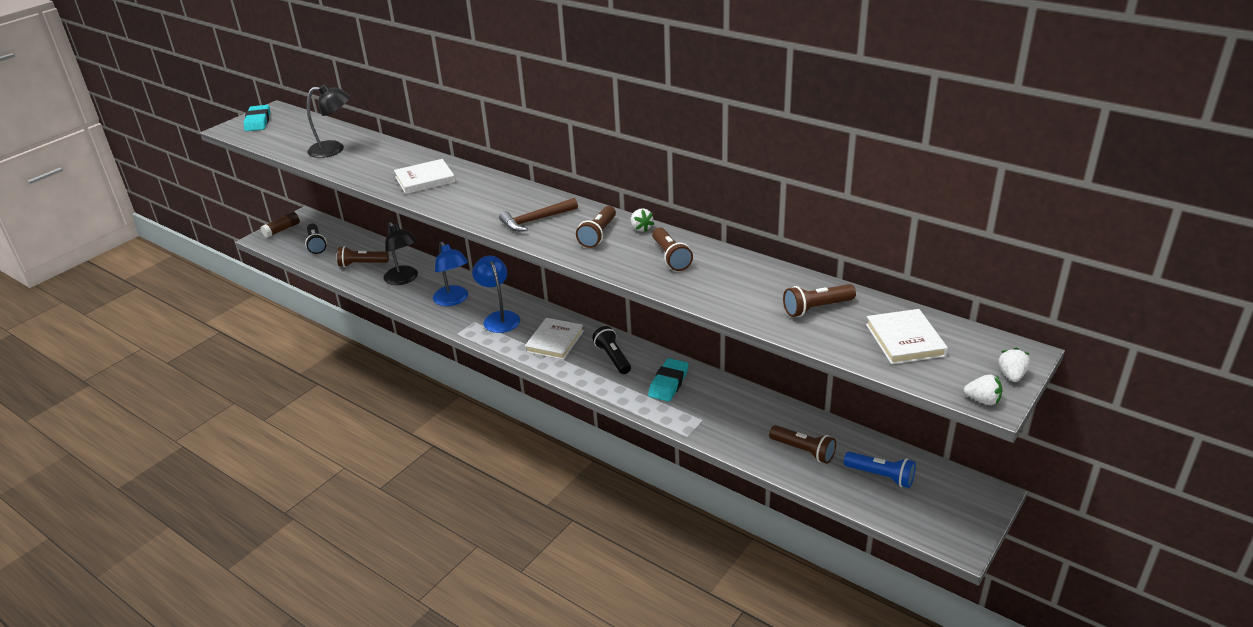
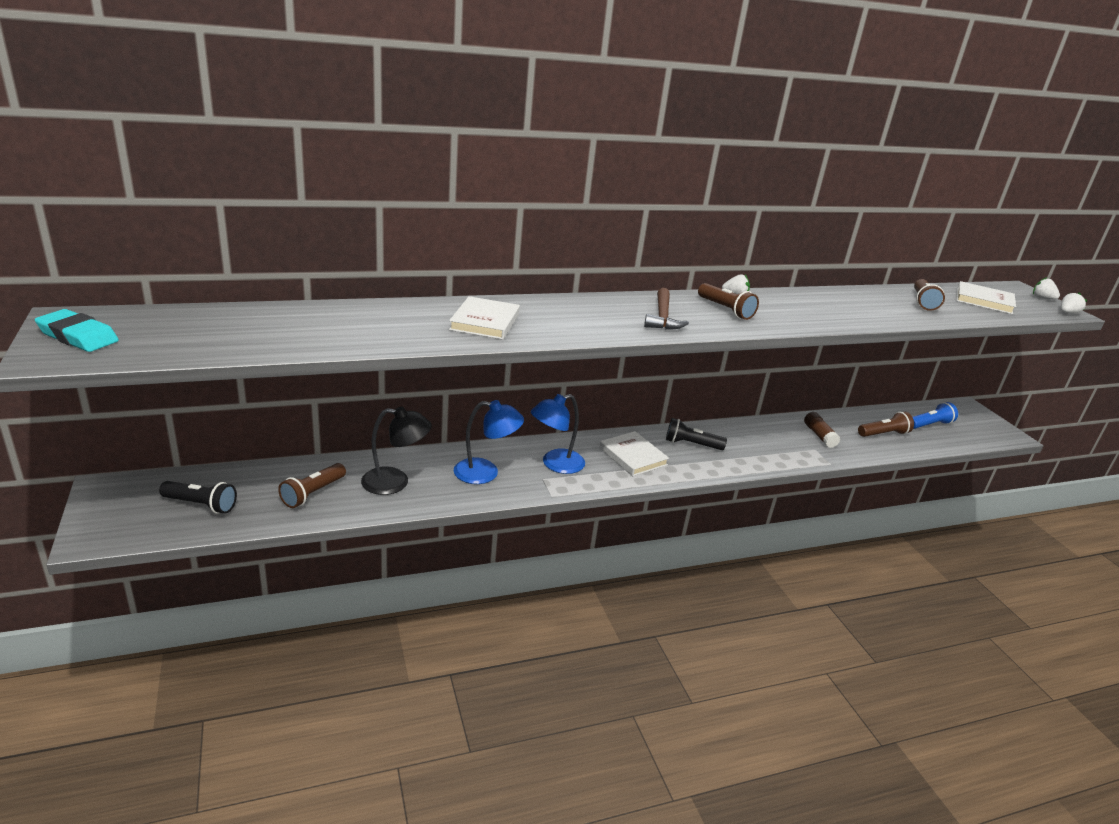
camera: 60 degrees left, 5 degrees down
brown glue stick [261,212,300,238] -> brown glue stick moved to [804,412,840,448]
black lamp [307,84,350,158] -> none
blue lamp [472,255,520,333] -> blue lamp turned 45 degrees counterclockwise [531,394,585,474]
turquoise eraser [648,358,689,402] -> none
brown flashlight [652,227,693,271] -> none

